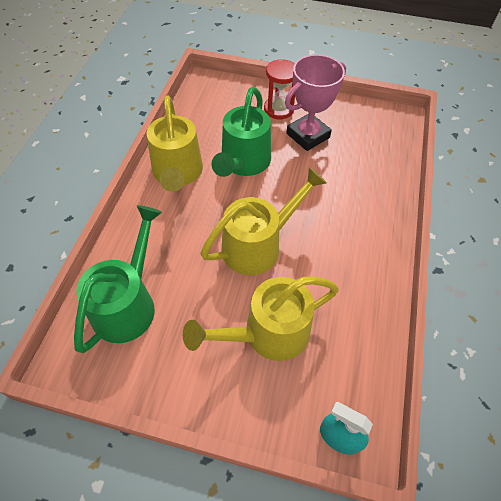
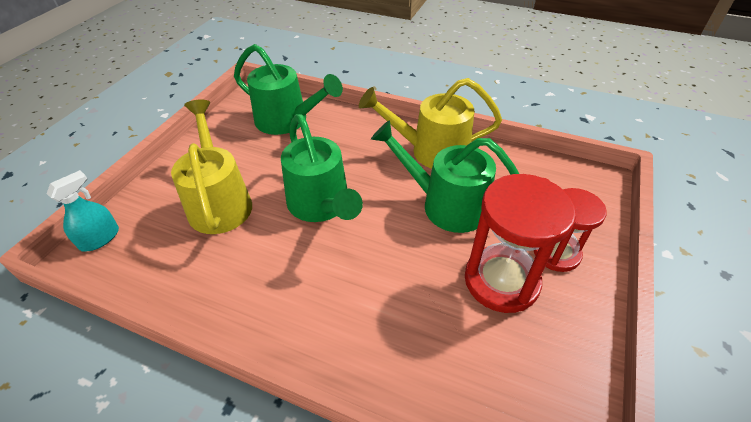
camera: 100 degrees right, 10 degrees down
yellow watering can [201,167,327,275] -> green watering can [281,114,363,222]
pink trophy [285,55,346,151] -> red hourglass [465,174,576,313]

